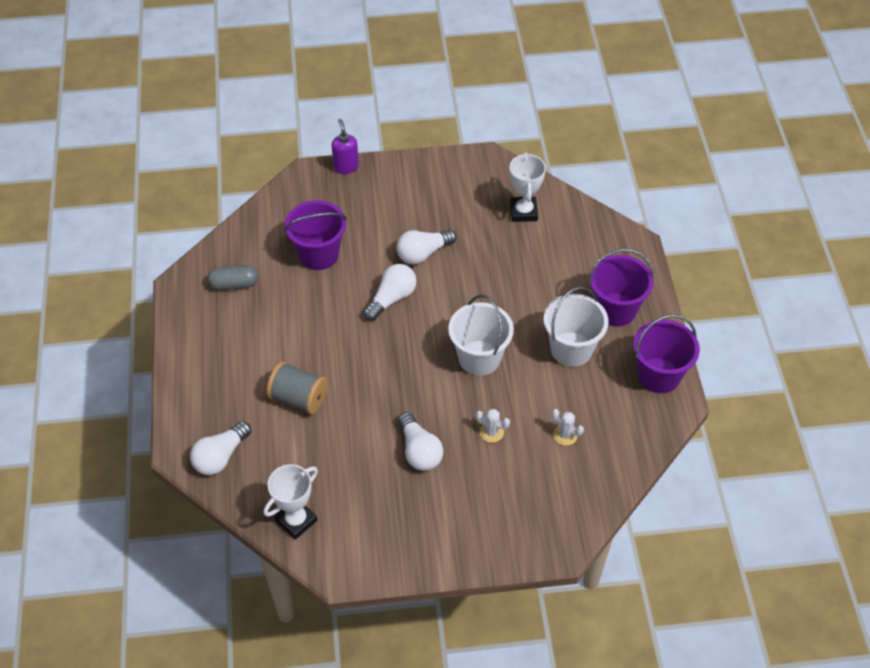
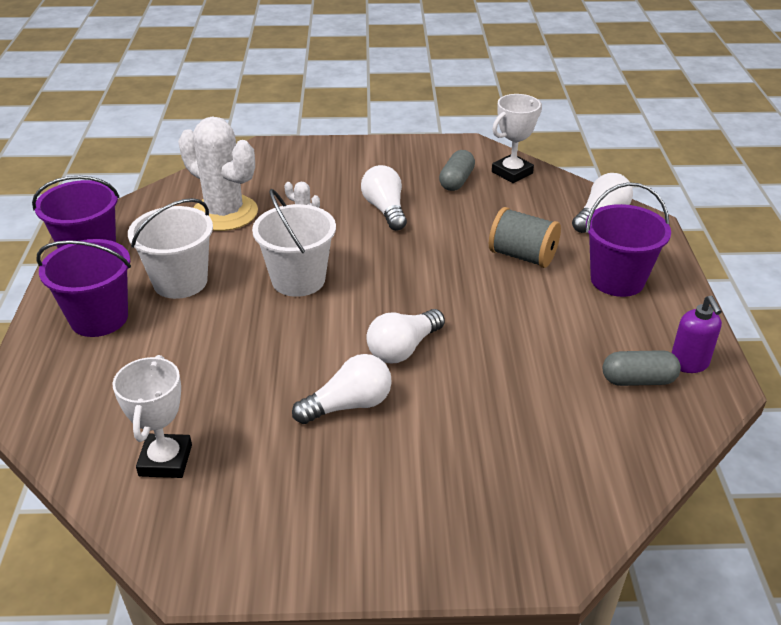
camera: 175 degrees left, 15 degrees down
purple bucket [284,200,347,270] -> purple bucket moved to [586,182,671,297]
purple soap dispenser [332,119,359,174] -> purple soap dispenser moved to [671,296,722,373]
white cactus [552,409,584,445] -> white cactus [178,116,258,231], size x2.48
none -> grey capsule [439,150,475,191]

